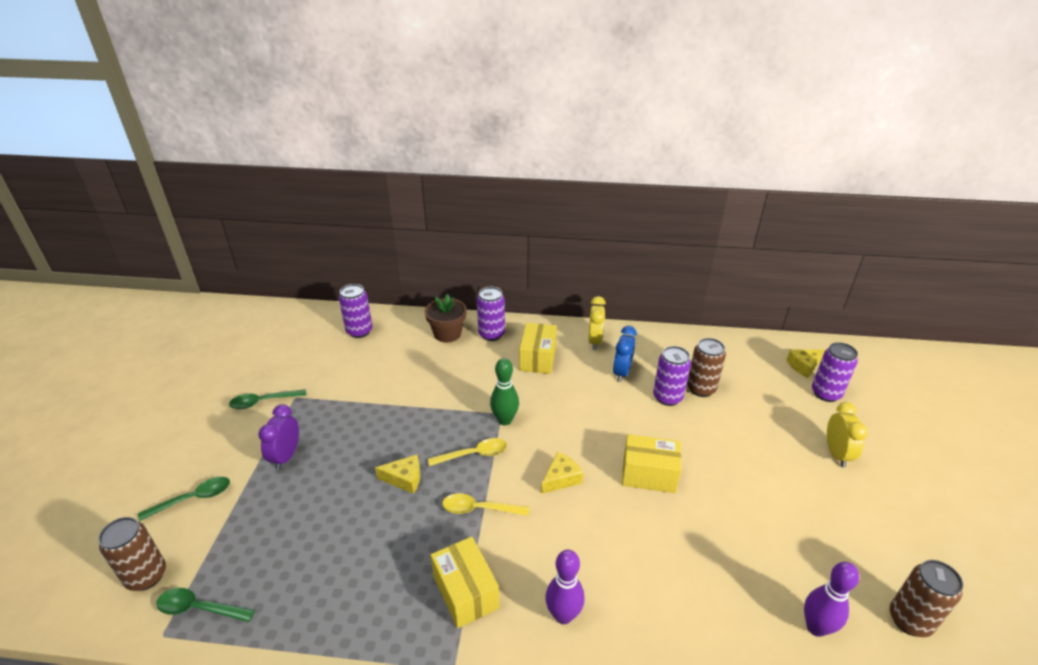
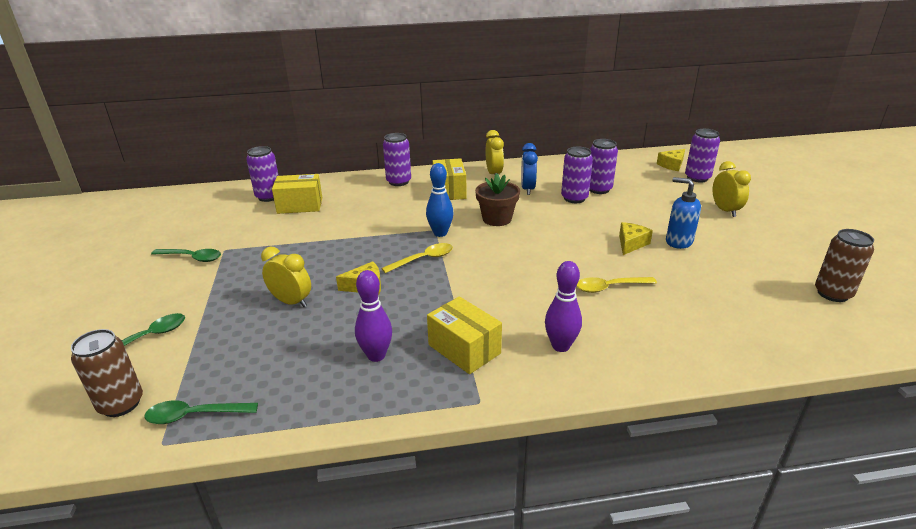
camera: 15 degrees left, 5 degrees down
green spoon [229,389,306,409] -> green spoon turned 135 degrees counterclockwise [151,249,221,262]
purple clock [258,404,299,470] -> none
brown flower pot [425,294,467,342] -> brown flower pot moved to [475,174,520,226]
yellow spoon [442,493,529,516] -> yellow spoon moved to [577,277,657,293]
green bowling pin [490,358,519,425] -> blue bowling pin [426,163,454,237]
yellow cheese [541,452,583,494] -> yellow cheese moved to [619,222,653,255]
yellow box [622,434,681,493] -> yellow box moved to [272,174,322,214]
brown can [687,338,726,397] -> purple can [589,139,618,194]
purple bowling pin [804,562,859,637] -> purple bowling pin moved to [355,270,392,362]
none -> yellow clock [261,247,311,307]
none -> blue soap dispenser [666,177,701,249]

